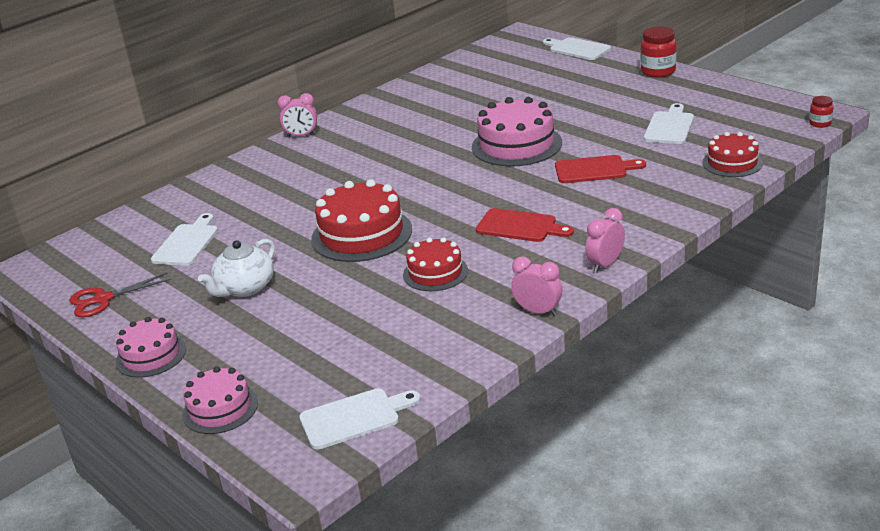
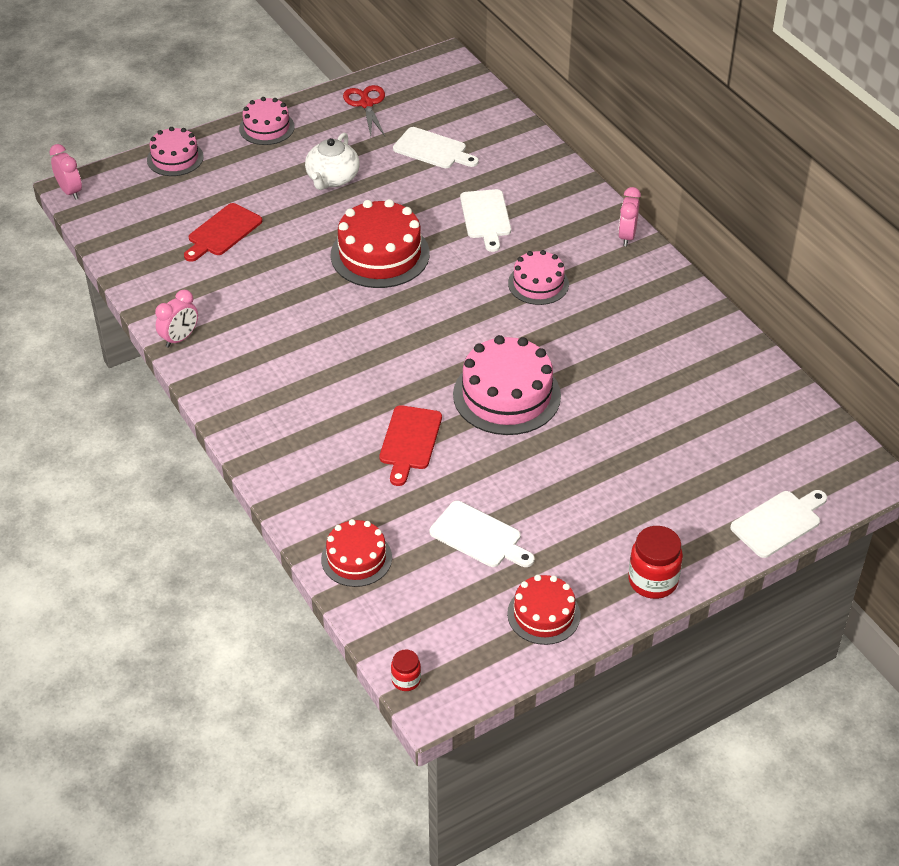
camera: 100 degrees right, 15 degrees up
white teapot [198,239,275,297] -> white teapot turned 120 degrees counterclockwise [305,133,360,190]
white cutting board [299,388,420,449] -> white cutting board moved to [460,189,511,252]
red cake [403,237,468,291] -> red cake moved to [507,575,581,645]
red cutting board [476,208,574,242] -> red cutting board moved to [184,203,262,262]
pink clock [585,208,625,272] -> pink clock moved to [50,144,82,200]
none -> pink cake [508,250,569,305]

